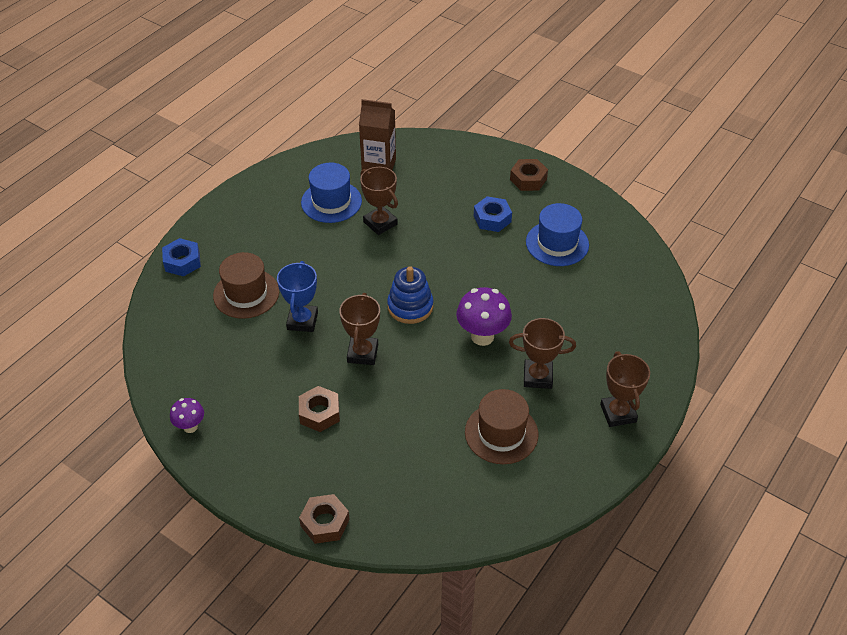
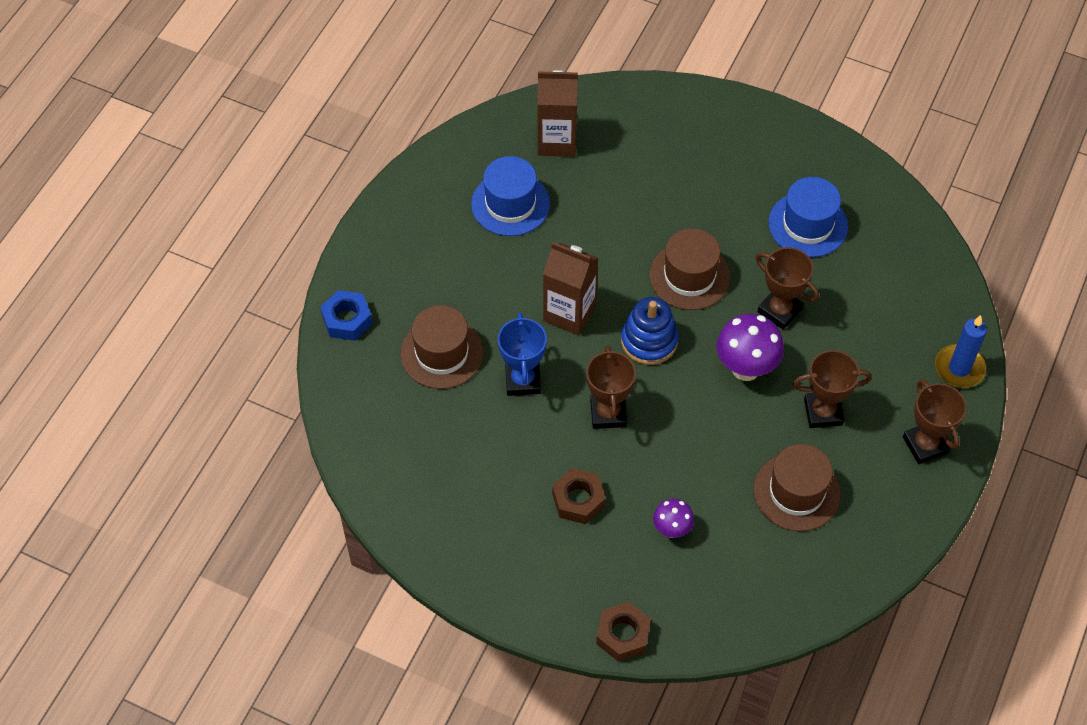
camera: 10 degrees left, 10 degrees up
purple mushroom [170,398,204,433] -> purple mushroom moved to [653,499,694,538]
brown trophy [360,167,398,235] -> brown trophy moved to [756,247,819,330]
blue nut [474,196,512,232] -> none
brown nut [510,159,548,191] -> none
none -> brown carton [543,242,598,335]
none -> brown hat [649,228,730,310]
none -> blue candle [935,315,987,388]

